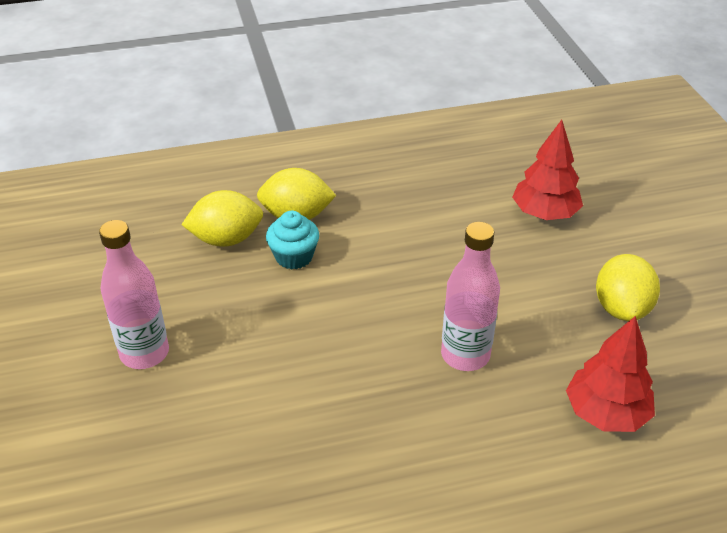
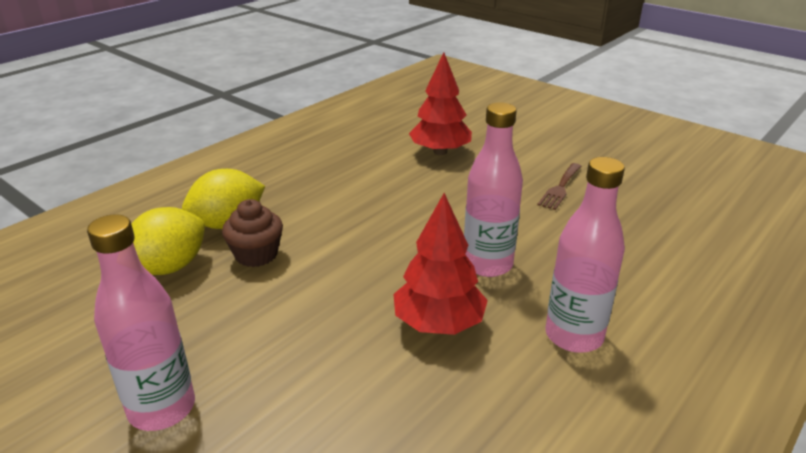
camera: 35 degrees left, 10 degrees down
turquoise cupcake [266,211,319,270] -> brown cupcake [222,199,283,267]
red tree [566,316,655,432] -> red tree moved to [393,193,488,335]
yellow lemon [596,254,660,321] -> brown fork [538,163,581,210]
none -> pink bottle [546,157,625,353]

